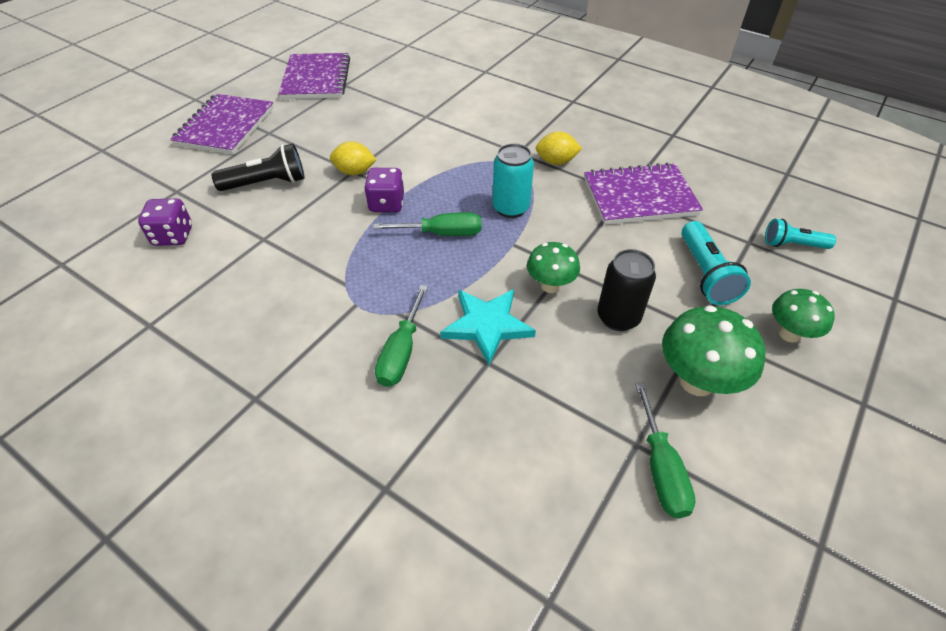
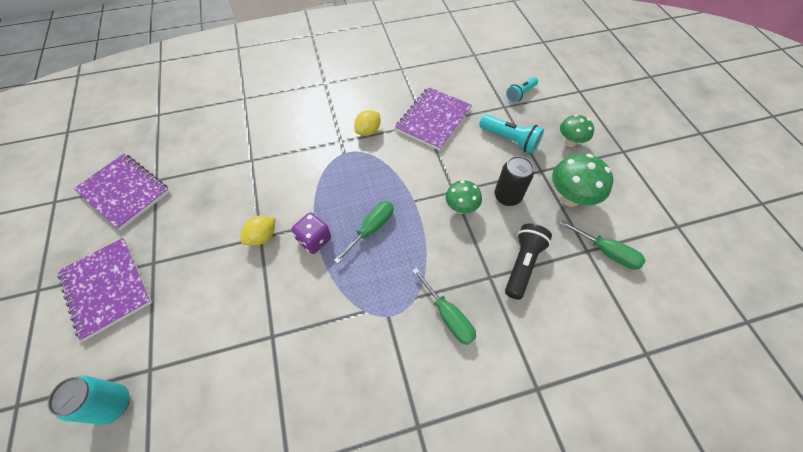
camera: 50 degrees left, 10 degrees up
purple dice [138,198,192,246] -> none
black flashlight [211,144,305,191] -> black flashlight moved to [505,224,552,300]
turquoise star [440,289,536,365] -> none
turquoise can [492,143,534,218] -> turquoise can moved to [48,375,130,425]

